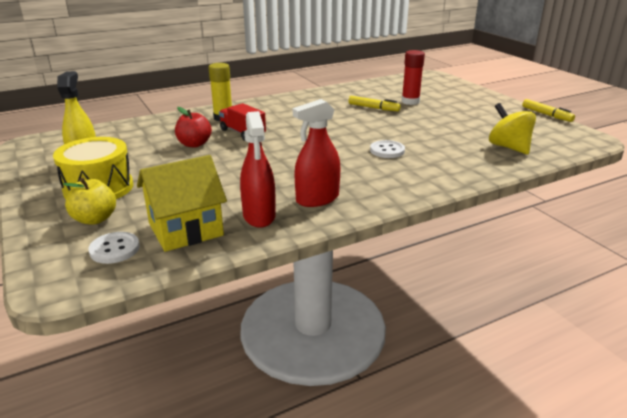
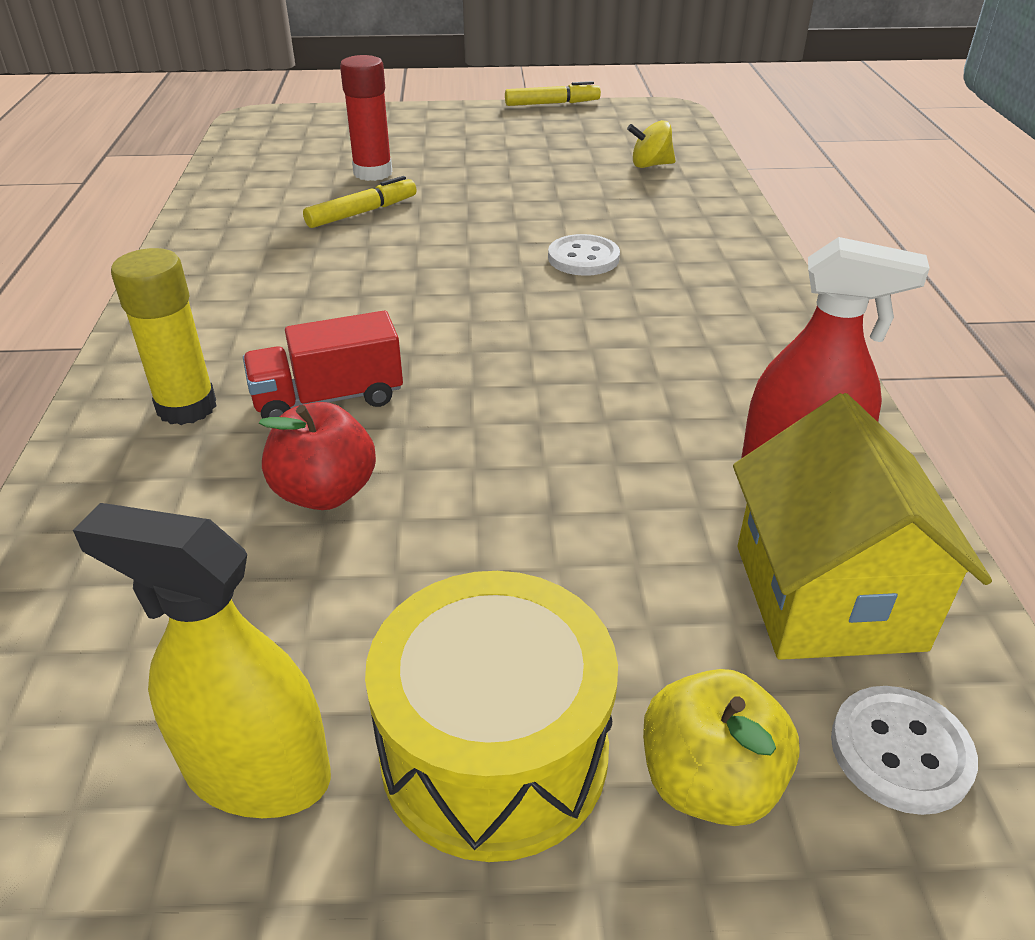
camera: 65 degrees left, 10 degrees up
red spray bottle [293,99,341,207] -> none
yellow spinning top [489,103,536,154] -> yellow spinning top [627,120,676,168], size x0.60

